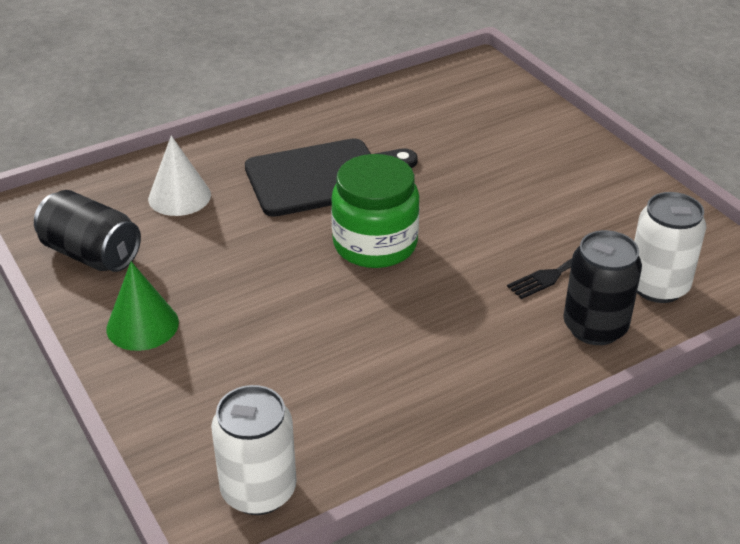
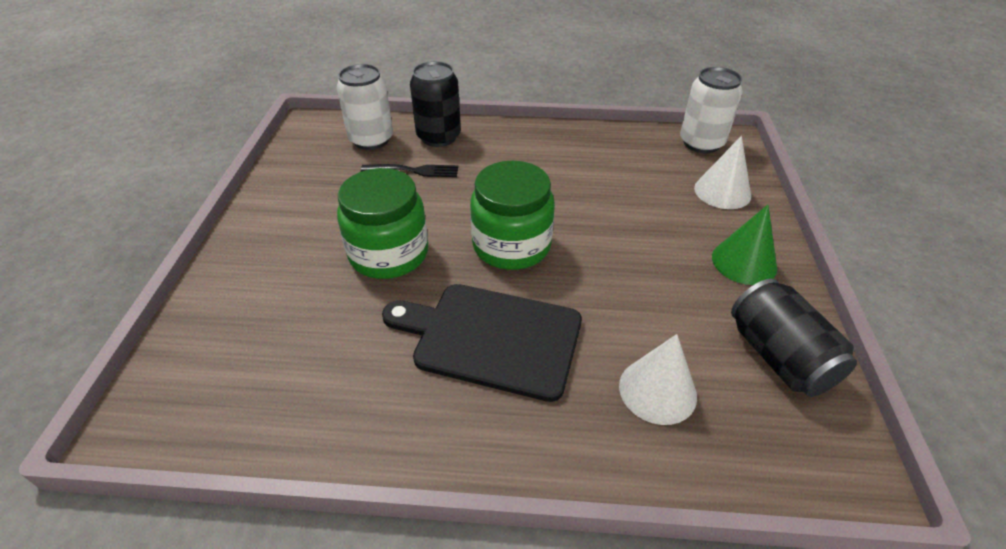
camera: 145 degrees left, 5 degrees up
none -> green jar [337,168,428,279]
none -> white cone [694,136,751,209]

